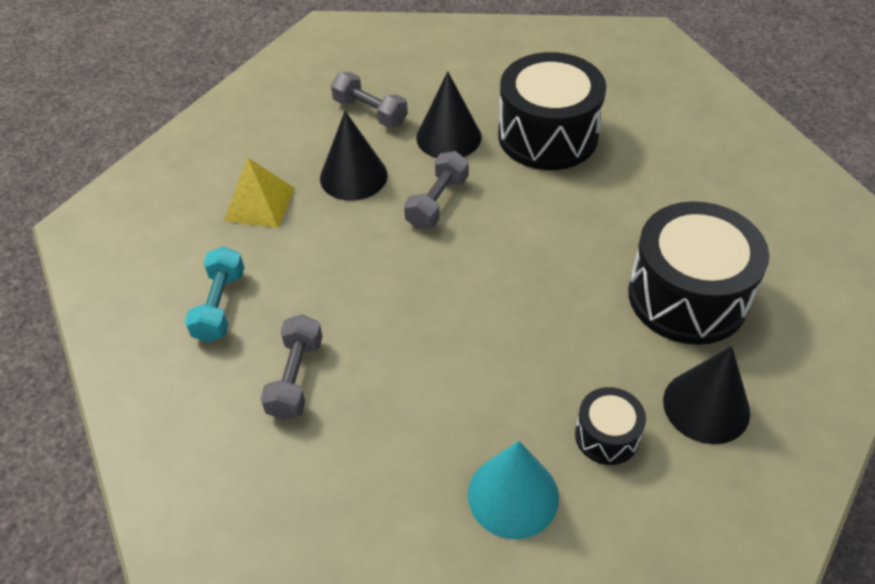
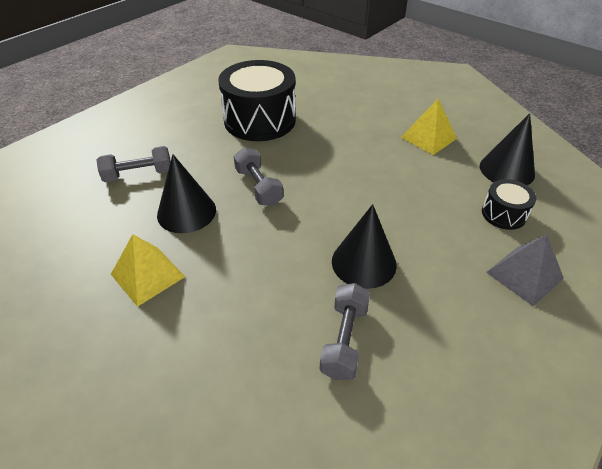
camera: 55 degrees left, 5 degrees down
turquoise dumbbell [185,246,244,343] -> none
grey dumbbell [260,314,323,420] -> grey dumbbell turned 60 degrees clockwise [319,283,370,380]
black cone [416,72,481,158] -> black cone moved to [332,204,397,289]
turquoise cone [468,441,559,539] -> grey pyramid [486,234,564,307]
black drum [628,201,769,345] -> yellow pyramid [401,99,457,155]

